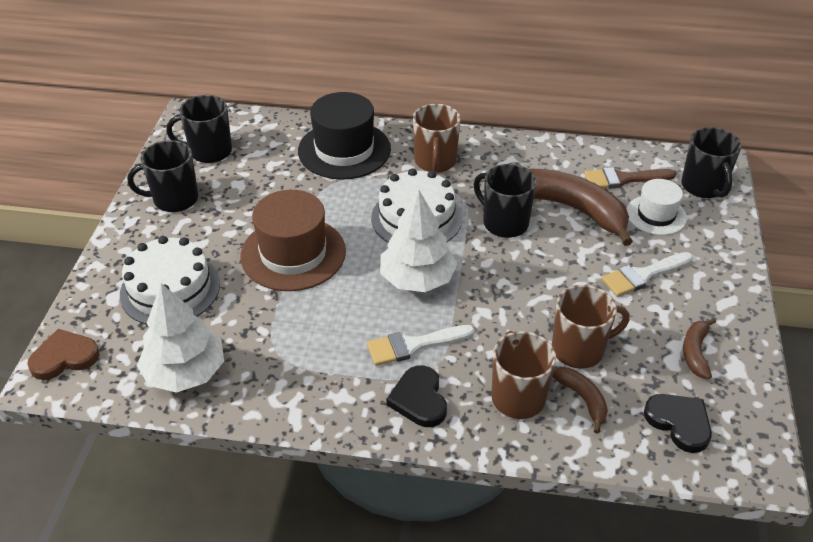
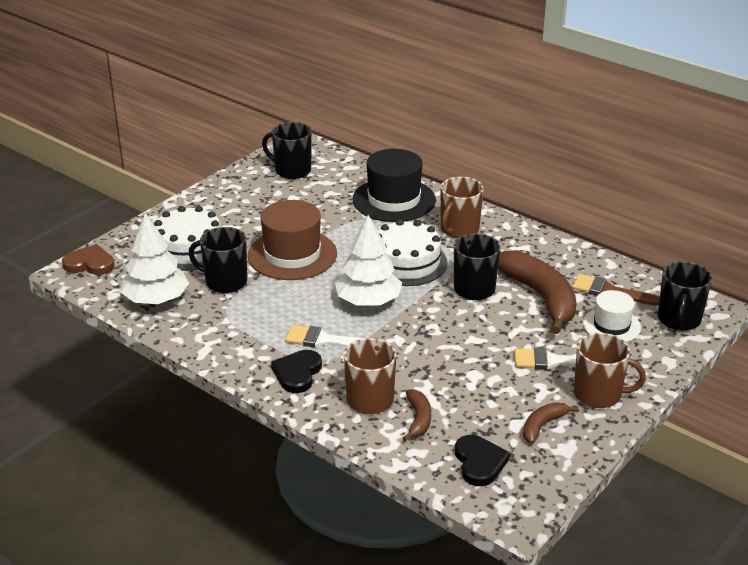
camera: 30 degrees right, 10 degrees down
black mug [128,140,198,212] -> black mug moved to [188,227,247,293]
brown mug [552,285,629,369] -> brown mug moved to [574,333,646,408]

